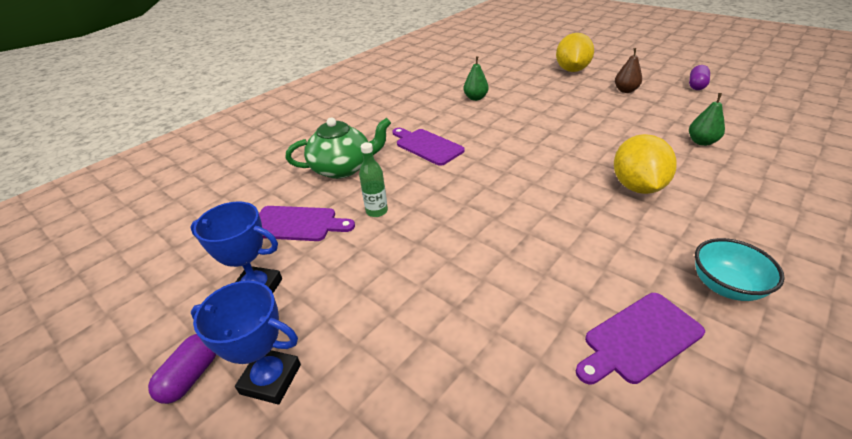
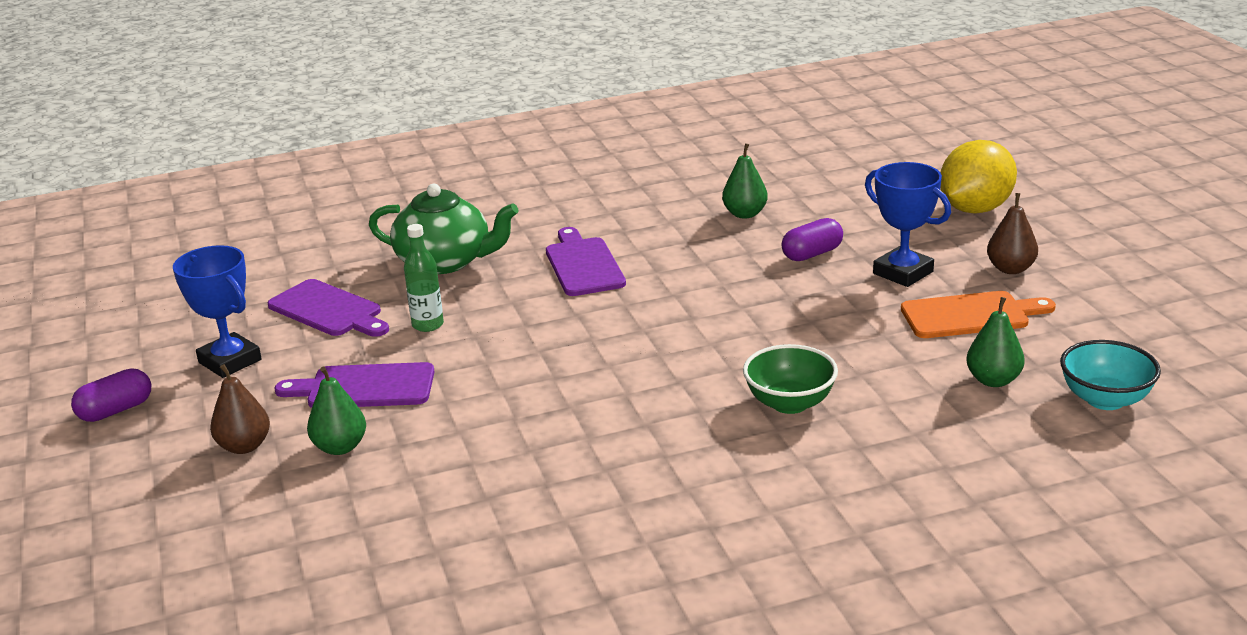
camera: 30 degrees right, 10 degrees down
blue trophy [191,281,301,405] -> blue trophy moved to [865,162,951,287]
purple cutting board [576,293,705,384] -> purple cutting board moved to [275,362,435,408]
yellow lemon [614,134,676,194] -> green bowl [743,344,838,414]
purple capsule [689,65,710,90] -> purple capsule moved to [782,218,843,261]
turquoise bowl [695,238,785,301] -> turquoise bowl moved to [1060,340,1161,410]
none -> brown pear [210,364,270,454]
none -> green pear [307,367,366,455]
none -> orange cutting board [901,291,1056,338]

